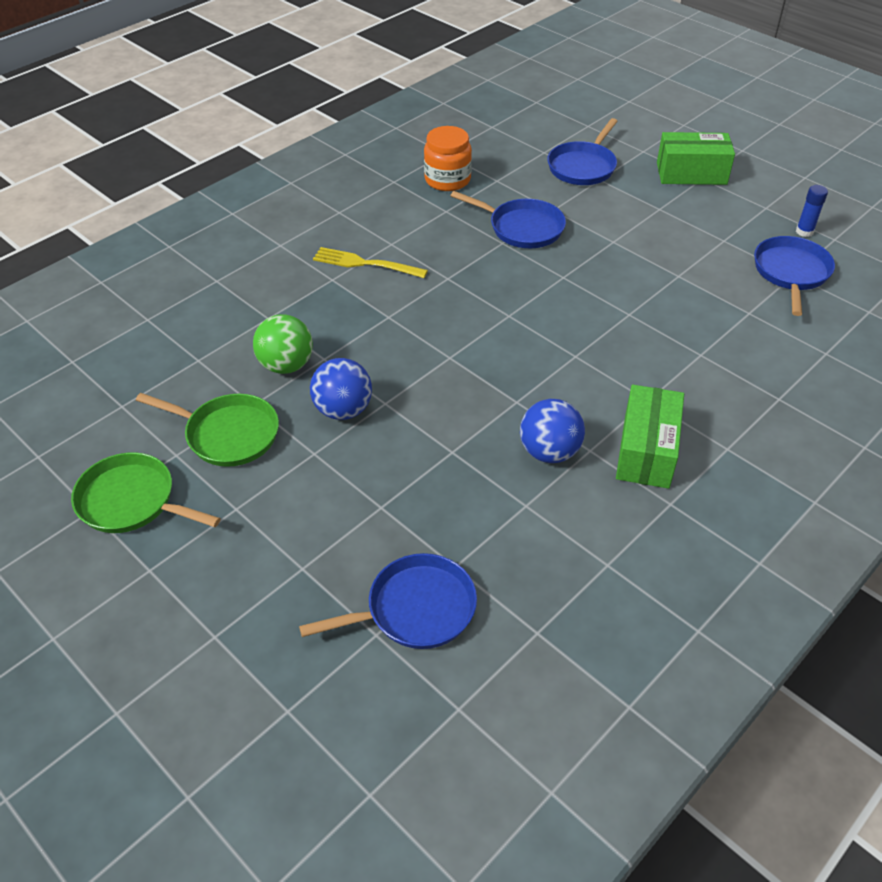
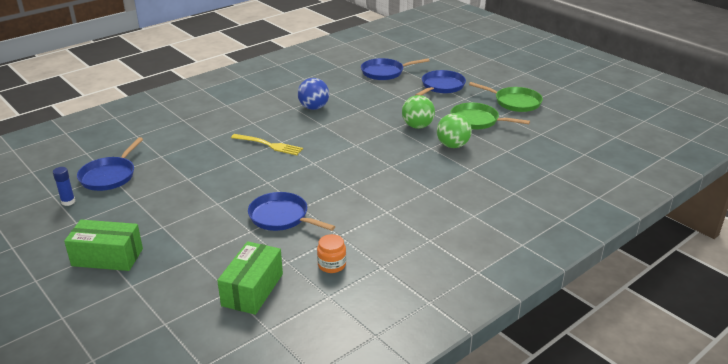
camera: 175 degrees left, 15 degrees down
blue ball [310,358,372,420] -> green ball [402,95,435,129]
yellow fork [313,247,428,278] -> yellow fork moved to [231,134,303,155]
orange jar [424,126,472,191] -> orange jar [317,234,346,273], size x0.66
blue pan [547,118,618,185] -> blue pan moved to [415,70,466,96]
green box [616,385,684,489] -> green box moved to [217,241,283,315]

